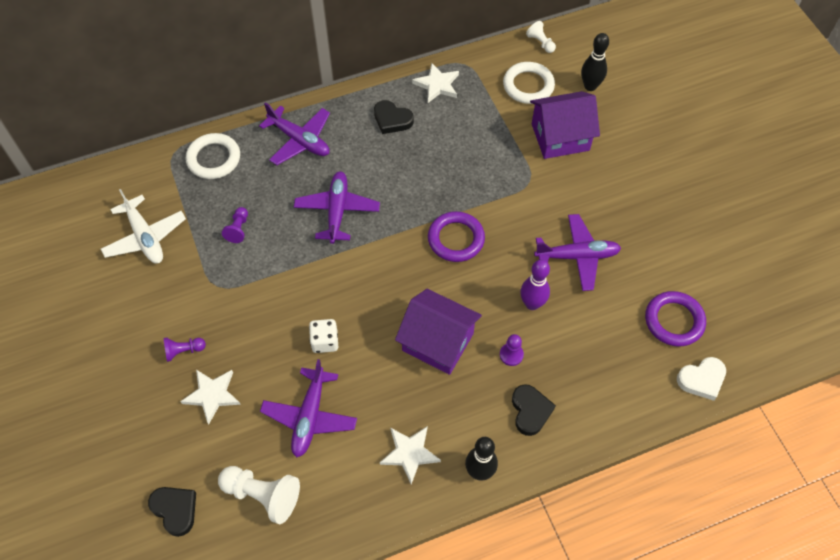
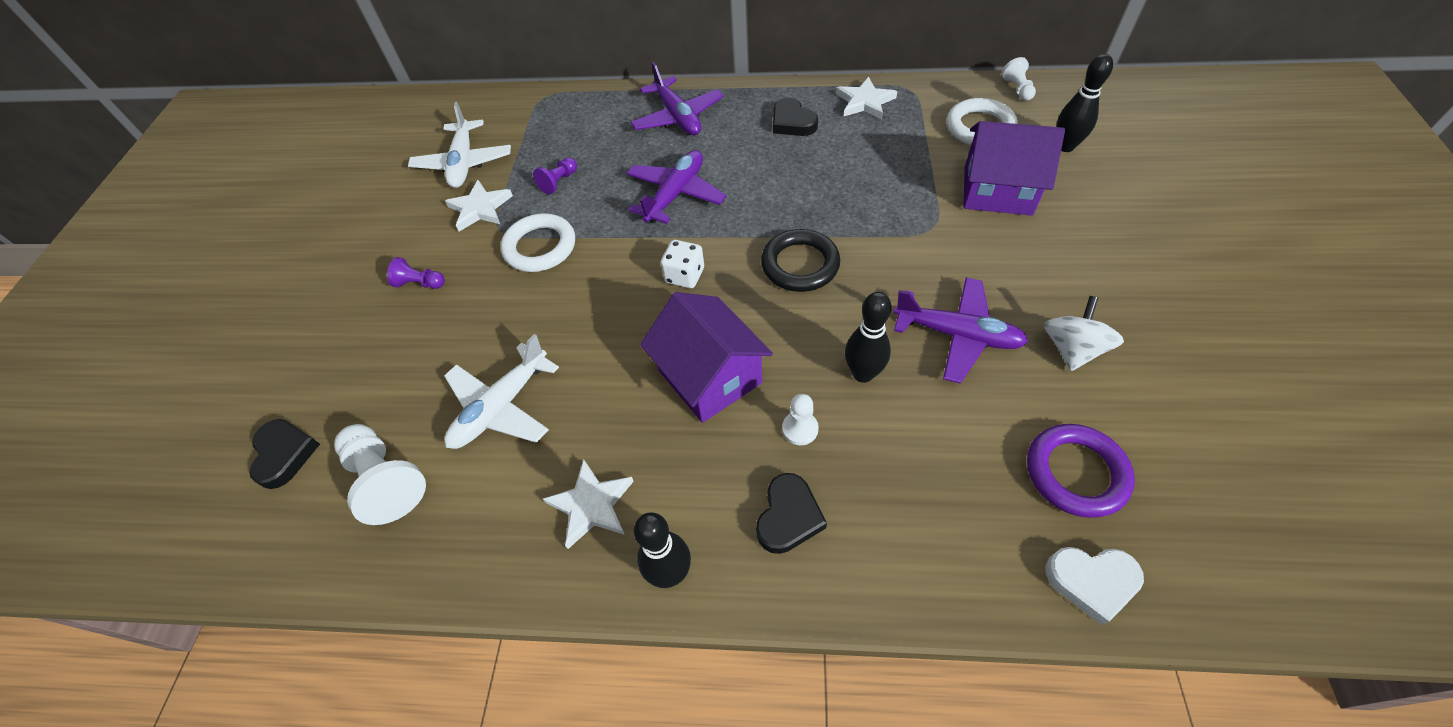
camera: 30 degrees right, 5 degrees down
white star [180,370,241,424] -> white star moved to [445,180,513,231]
white ring [185,133,240,179] -> white ring moved to [501,213,575,272]
purple plane [260,359,357,457] -> white plane [444,334,559,449]
white dice [309,319,338,353] -> white dice moved to [661,240,704,288]
purple ring [428,211,485,262] -> black ring [761,229,840,292]
purple pawn [500,334,524,366] -> white pawn [782,394,819,445]
purple bowling pin [520,259,550,310] -> black bowling pin [845,292,892,383]
none -> white spinning top [1044,296,1124,371]

